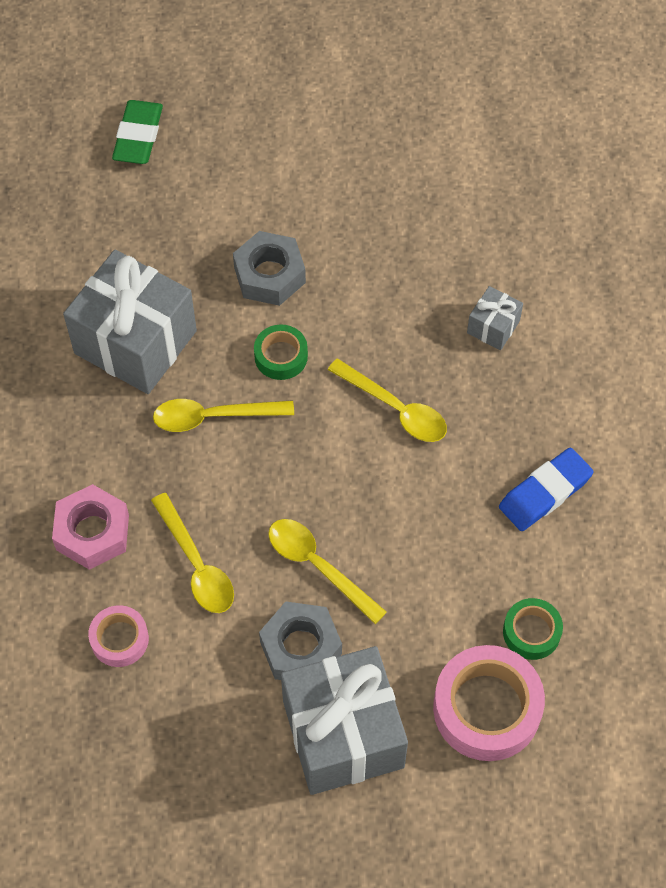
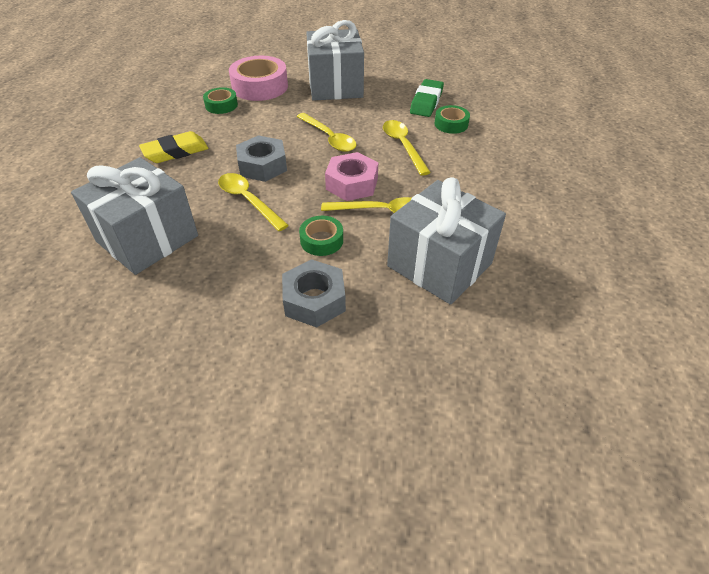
camera: 170 degrees left, 15 degrees down
pink nut [52,484,129,570] -> pink nut moved to [325,152,378,201]
pink tape [88,605,149,667] -> green tape [434,105,470,134]
green eraser [112,100,163,164] -> green eraser moved to [410,79,444,117]
grey nut [259,601,342,680] -> grey nut moved to [236,135,287,182]
grey gift [467,286,523,350] -> grey gift [71,157,198,275], size x2.23
blue eraser [499,448,594,531] -> yellow eraser [139,131,208,163]

